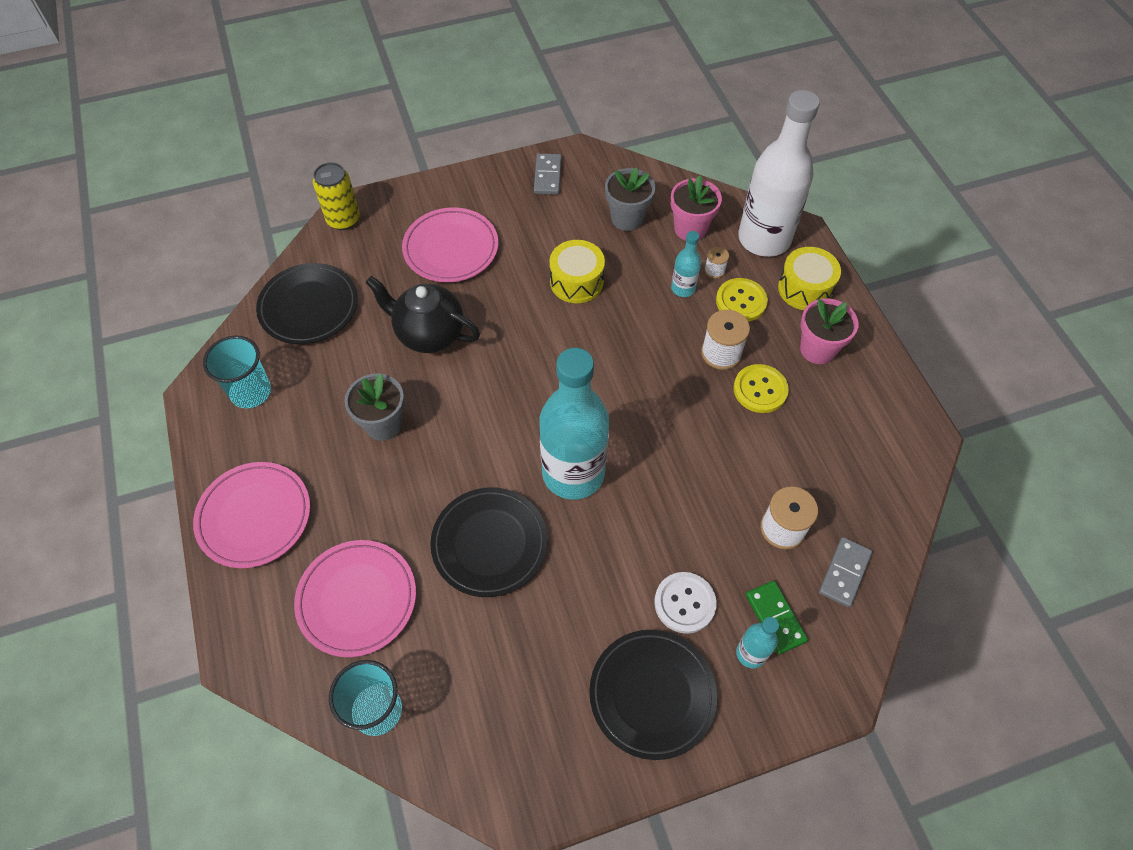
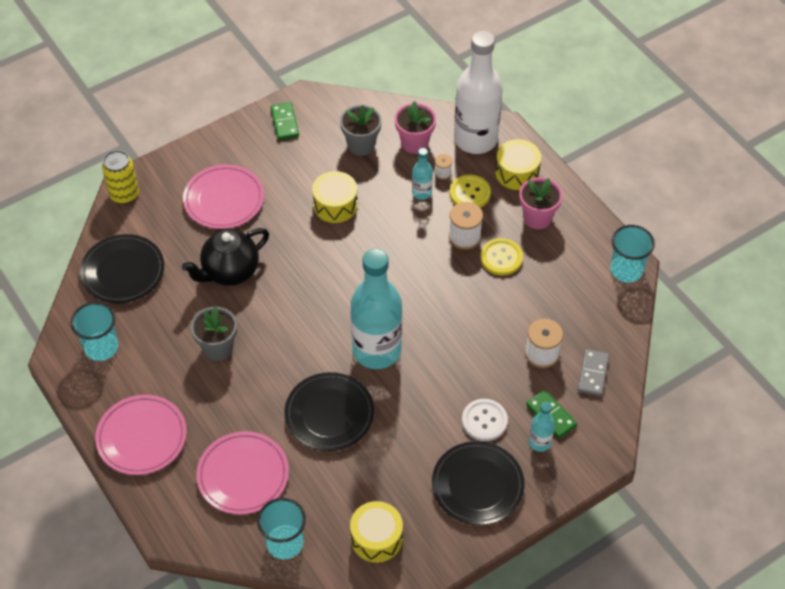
camera: 15 degrees left, 5 degrees down
black teapot [365,276,480,353] -> black teapot turned 45 degrees counterclockwise [182,228,269,286]
grey domino [534,153,562,195] -> green domino [271,102,299,140]
none -> yellow drum [350,501,403,563]
none -> turquoise cup [610,225,655,282]

